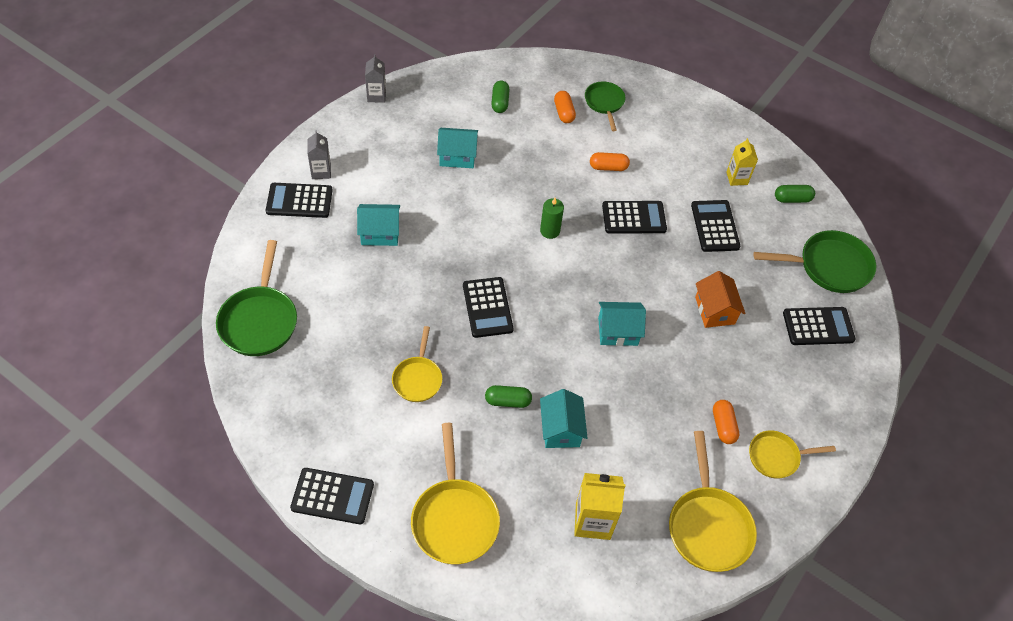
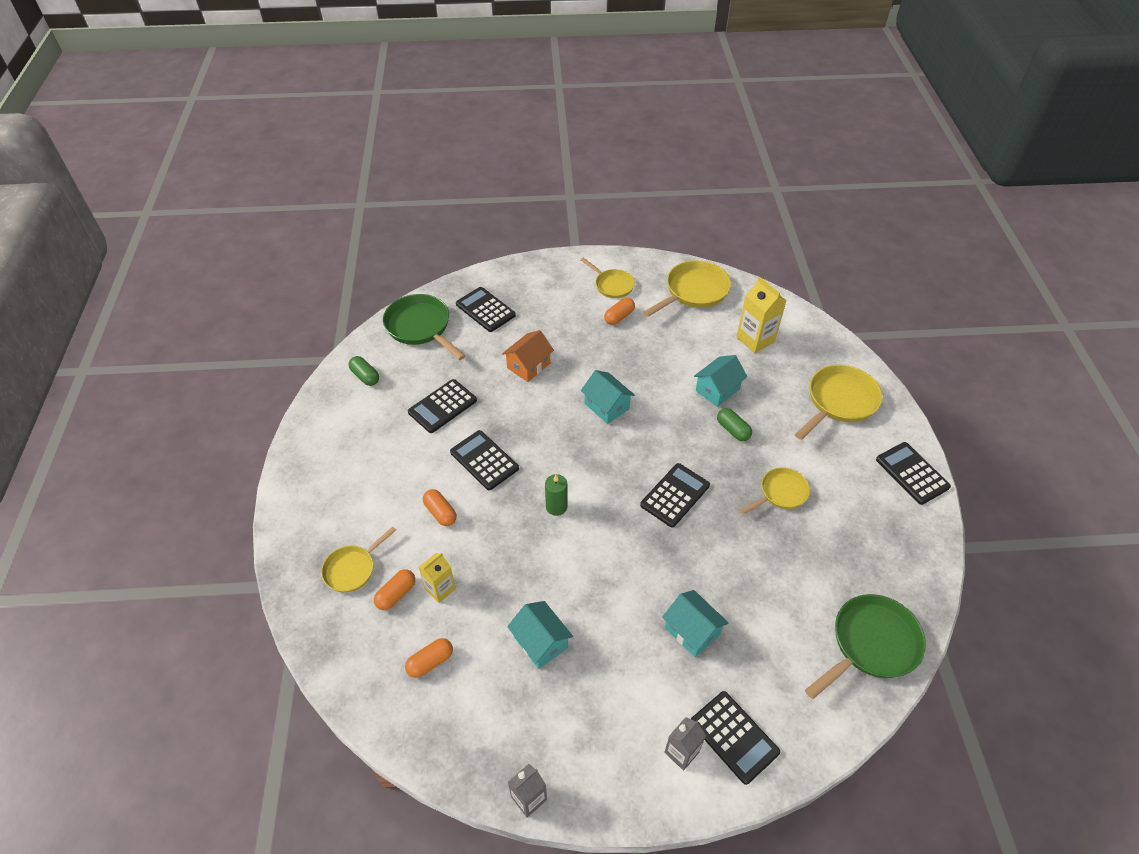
camera: 125 degrees left, 5 degrees down
green capsule [491,81,510,113] -> orange capsule [405,638,453,678]
green pan [585,82,626,131] -> yellow pan [321,526,396,593]
yellow carton [726,138,758,186] -> yellow carton moved to [418,553,456,603]

